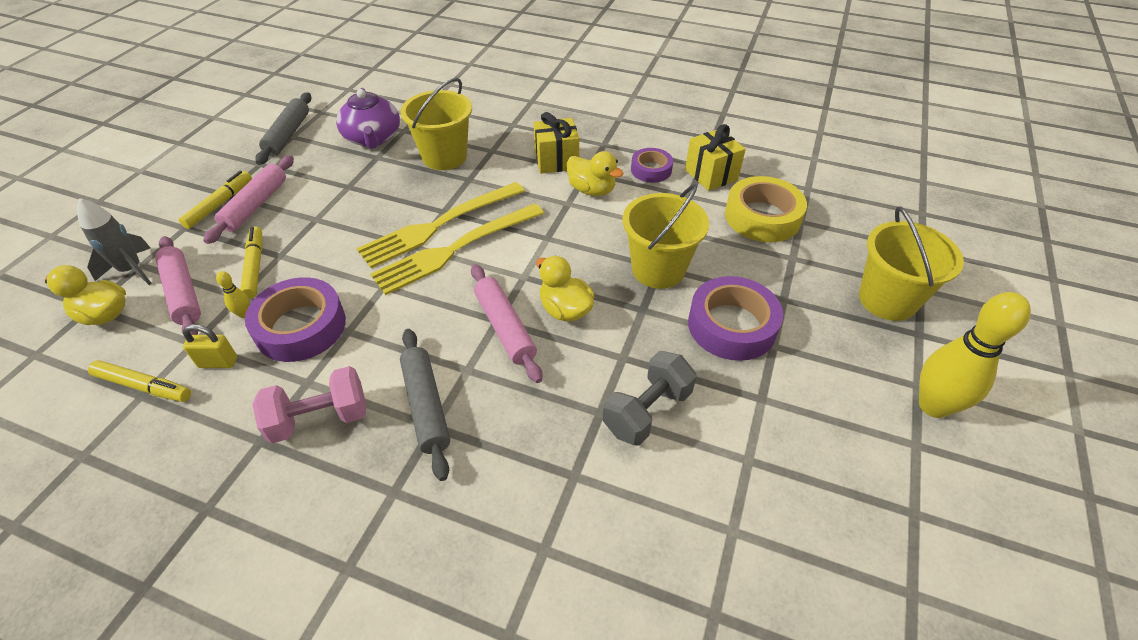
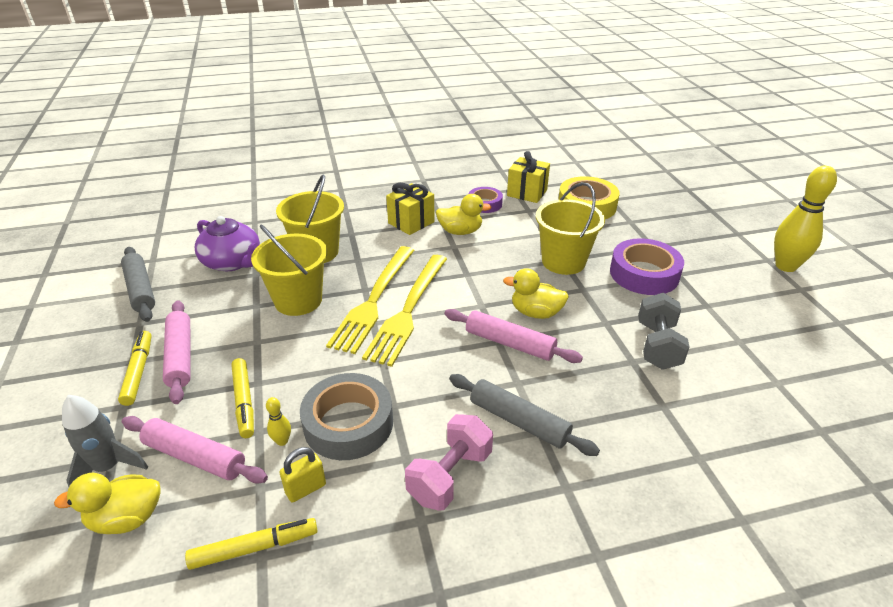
camera: 35 degrees left, 10 degrees down
yellow marker [240,227,263,299] -> yellow marker turned 150 degrees counterclockwise [231,358,254,438]
purple tape [245,277,346,362] -> grey tape [300,373,393,460]
yellow bucket [859,206,964,321] -> yellow bucket moved to [251,225,327,316]

